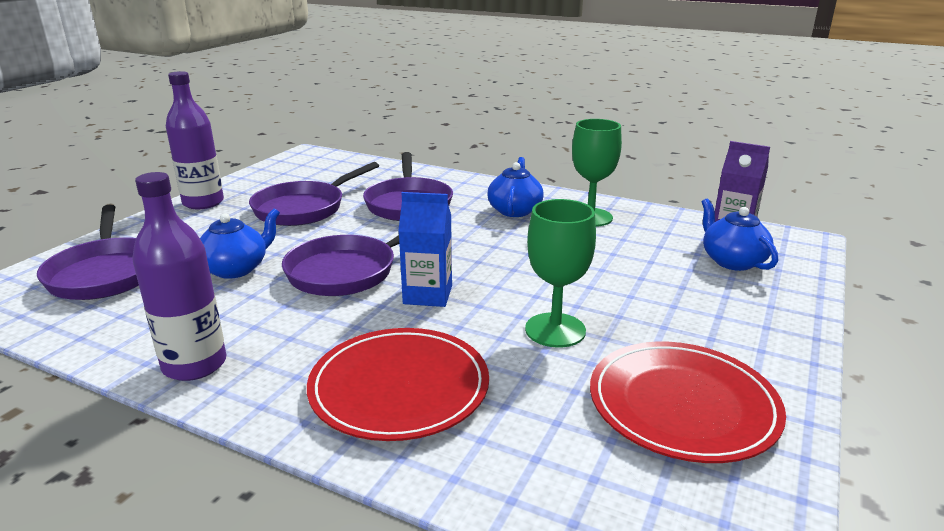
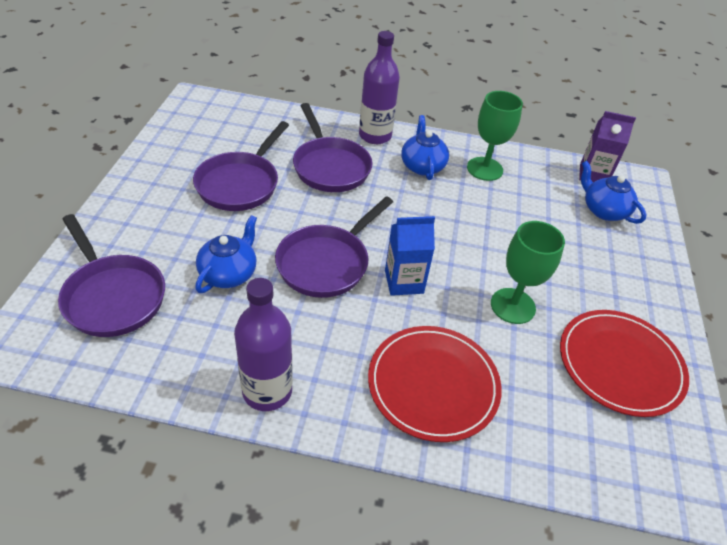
camera: 20 degrees left, 20 degrees up
purple bottle [166,71,224,209] -> purple bottle moved to [359,31,400,144]

